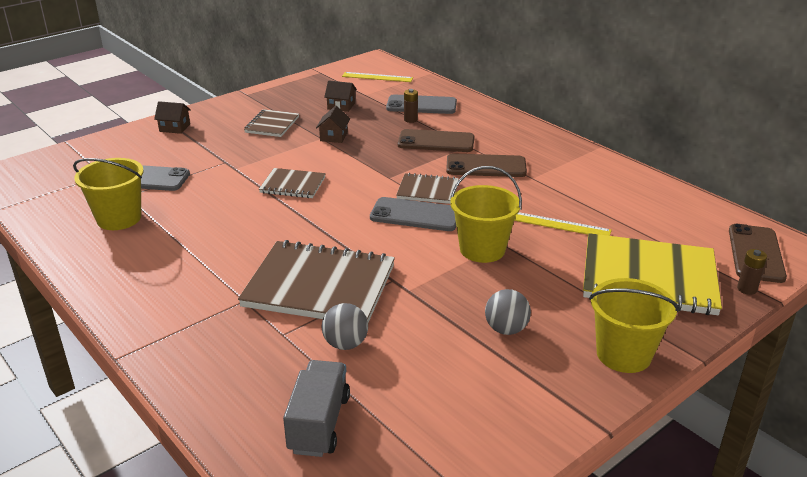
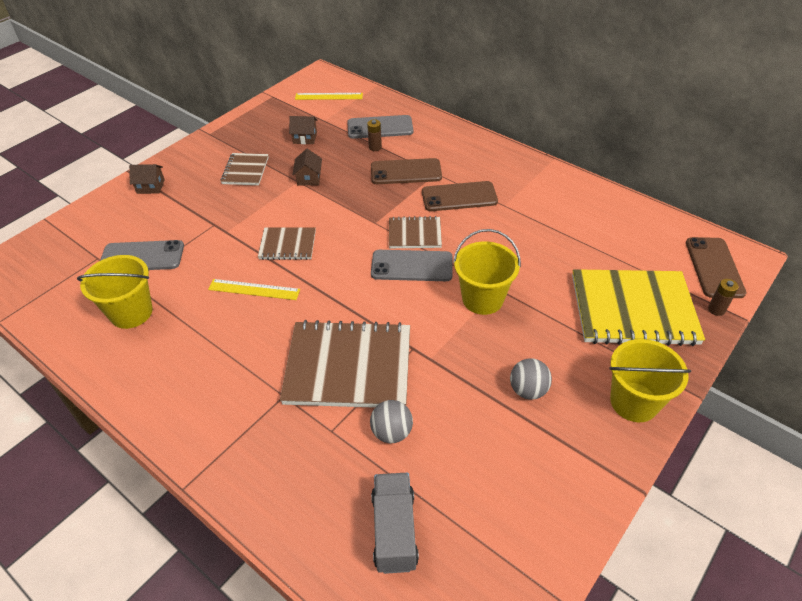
camera: 10 degrees left, 15 degrees up
yellow ruler [514,212,612,236] -> yellow ruler moved to [208,279,300,300]

